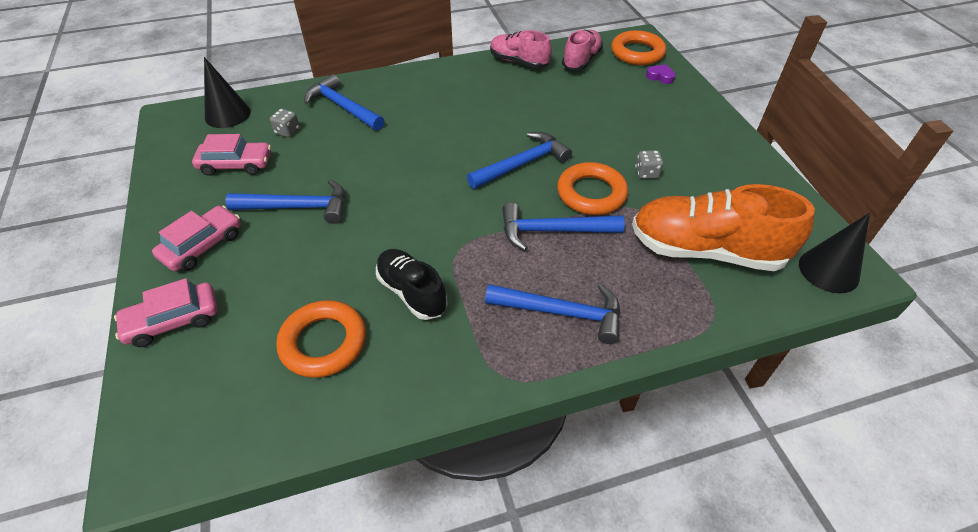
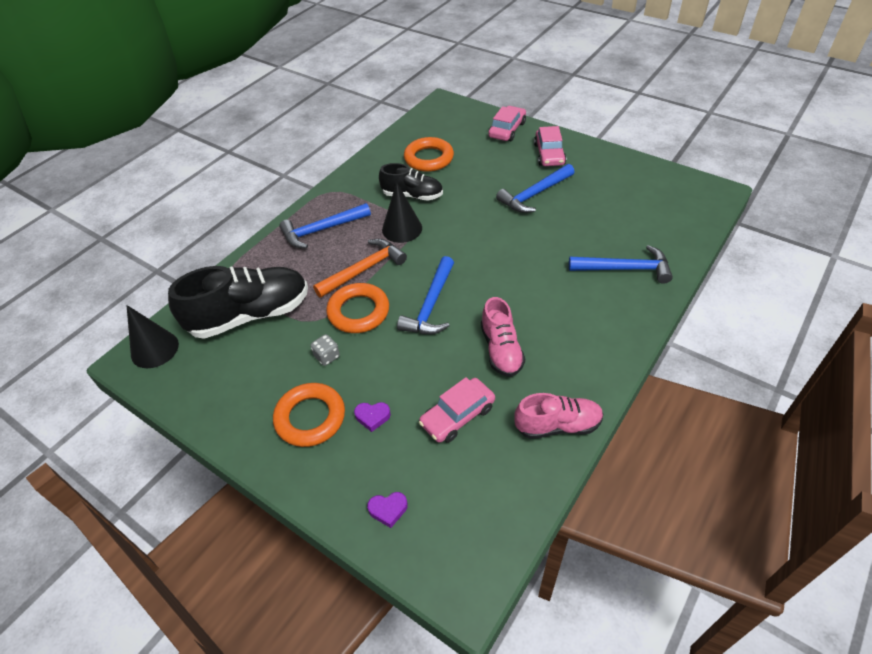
camera: 145 degrees right, 0 degrees up
pink car [192,134,271,176] -> pink car moved to [419,377,495,443]
black cone [204,57,251,128] -> black cone moved to [382,182,422,243]
grey dice [270,109,300,137] -> none
blue hammer [502,202,625,251] -> orange hammer [313,239,407,298]
pink shoe [562,30,603,70] -> pink shoe moved to [481,297,525,377]
orange ring [611,30,666,65] -> orange ring moved to [273,383,345,447]
orange shoe [632,184,815,271] -> black shoe [168,266,308,339]
none -> purple heart [354,402,391,432]

